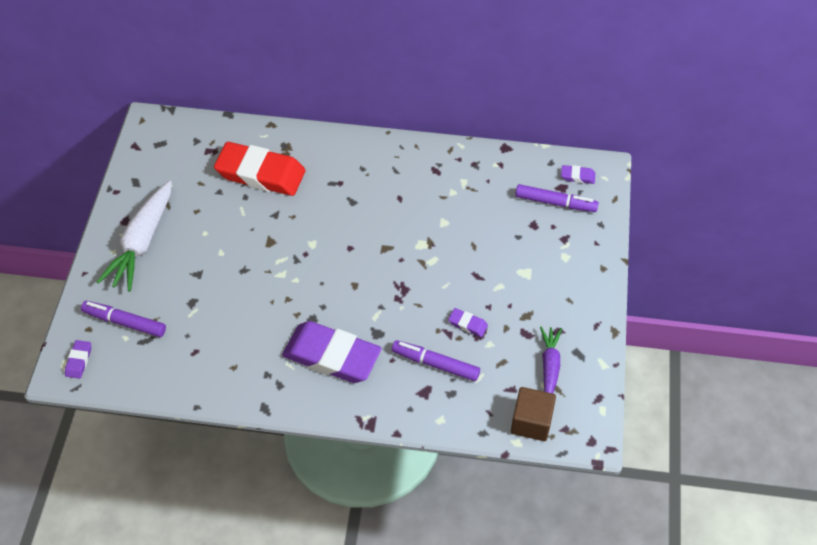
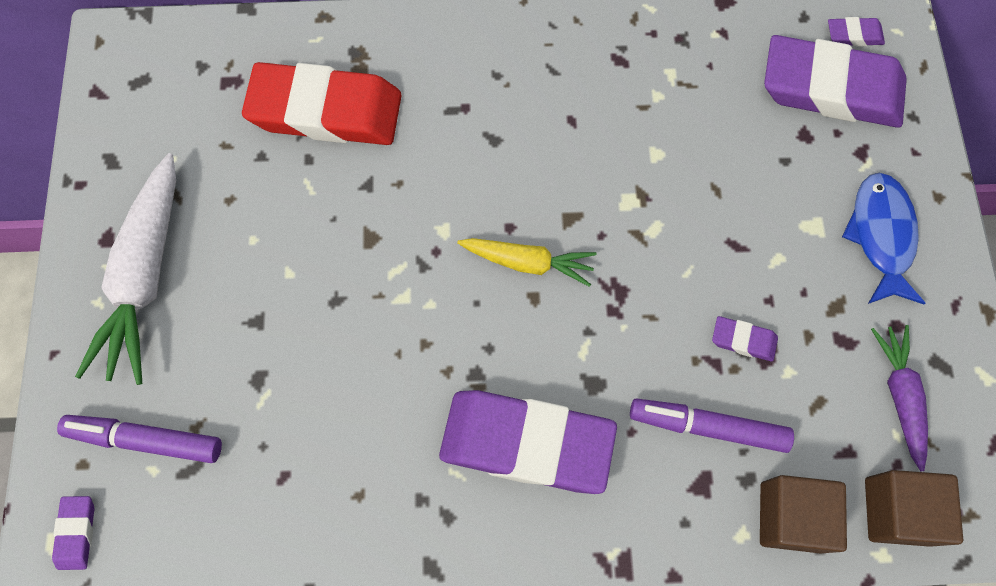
camera: 10 degrees left, 15 degrees up
purple marker [515,184,599,212] -> purple eraser [764,35,907,128]
none -> yellow carrot [457,238,597,287]
none -> brown cube [760,475,847,553]
none -> blue fish [842,173,926,304]

